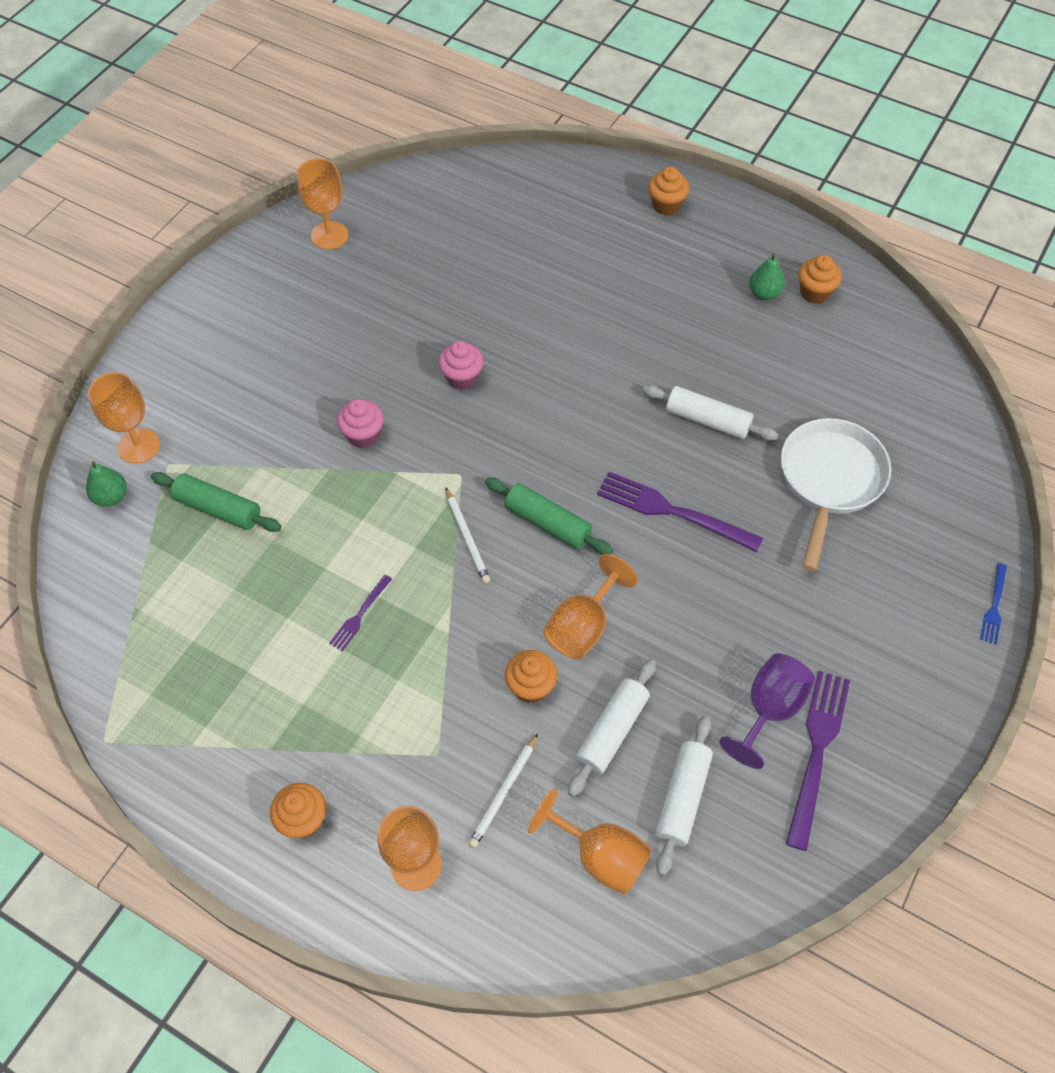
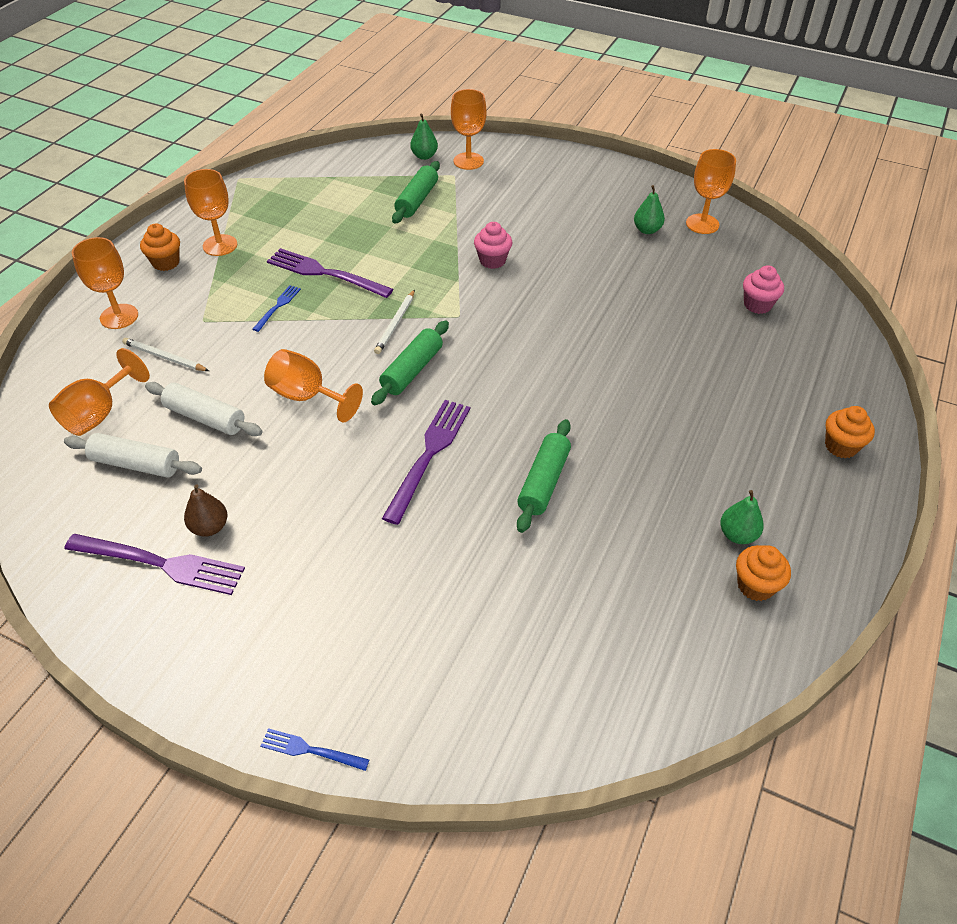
camera: 85 degrees right, 10 degrees down
purple fork [329,575,392,652] -> purple fork [267,248,393,298], size x1.94
pink cupcake [438,341,484,390] -> pink cupcake moved to [743,265,784,314]
white pencil [446,487,490,584] -> white pencil turned 45 degrees counterclockwise [374,290,415,354]
orange cupcake [505,650,557,703] -> none
white rolling pin [642,385,778,441] -> green rolling pin [517,419,571,533]
purple goblet [719,653,815,769] -> brown pear [184,484,227,537]
white pan [781,418,891,572] -> none
none -> orange goblet [184,169,237,256]
none -> blue fork [252,285,301,332]
none -> green pear [634,185,665,234]

